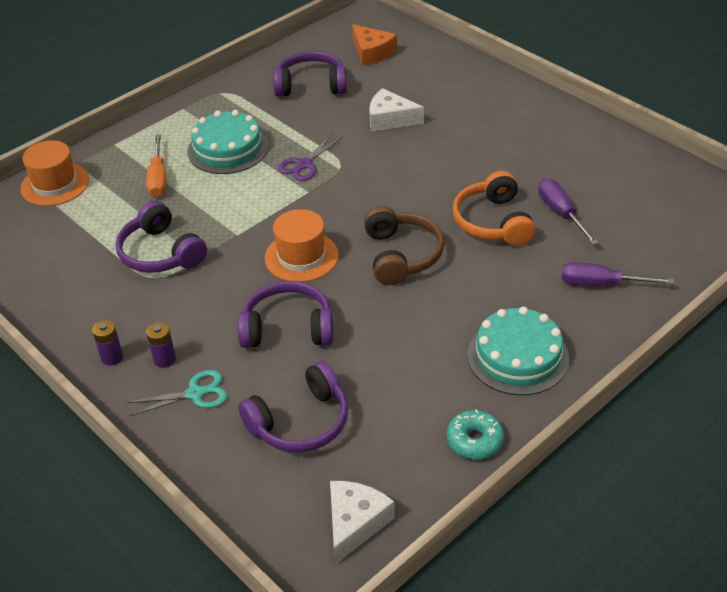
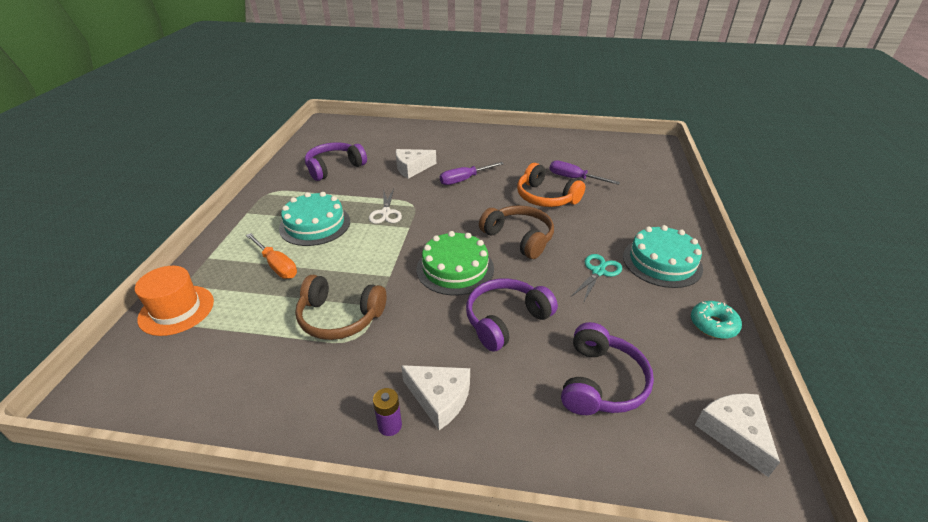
camera: 40 degrees left, 5 degrees down
purple headphones [116,201,207,273] -> brown headphones [295,275,387,340]
turquoise scissors [127,370,228,416] -> turquoise scissors moved to [571,254,622,303]
purple battery [146,322,176,368] -> white cheese [401,365,470,430]
orange hat [265,209,339,282] -> green cake [416,231,494,296]
purple scissors [278,135,341,181] -> white scissors [369,189,402,224]
orange cheese [352,24,397,66] -> none
purple screwdriver [562,262,674,286] -> purple screwdriver moved to [440,162,504,185]

